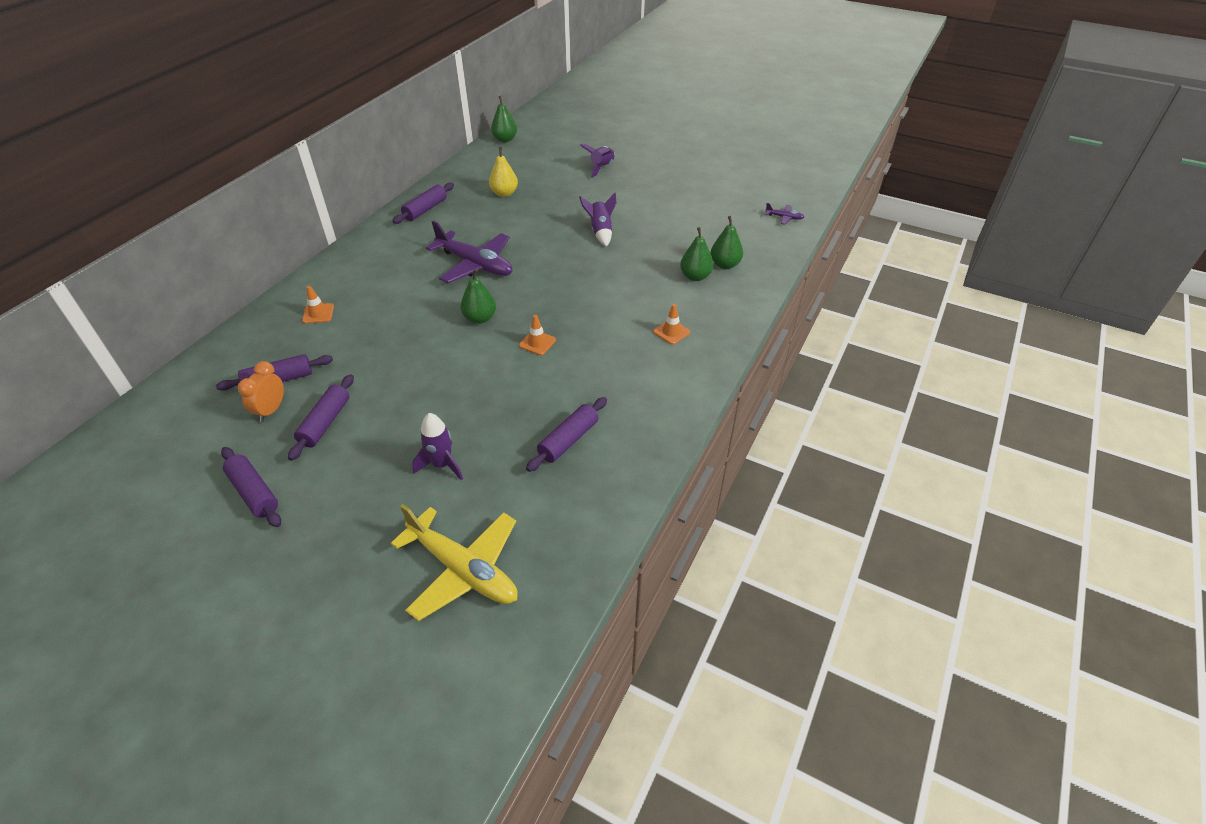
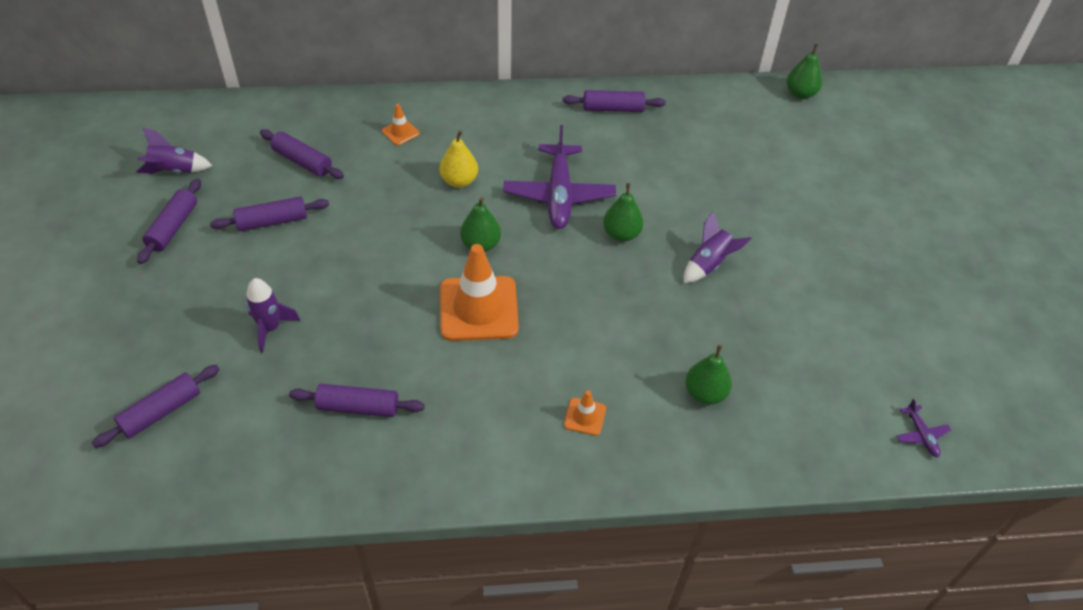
camera: 55 degrees right, 5 degrees up
orange clock [238,361,284,422] -> none
yellow plane [391,504,518,621] -> purple rolling pin [92,365,219,448]
yellow pear [489,147,518,197] -> yellow pear moved to [440,130,478,188]
orange traffic cone [519,315,556,355] -> orange traffic cone [440,244,519,341], size x2.22
purple rocket [580,144,615,178] -> purple rocket moved to [136,127,212,174]
green pear [710,216,743,269] -> green pear moved to [603,183,644,242]

